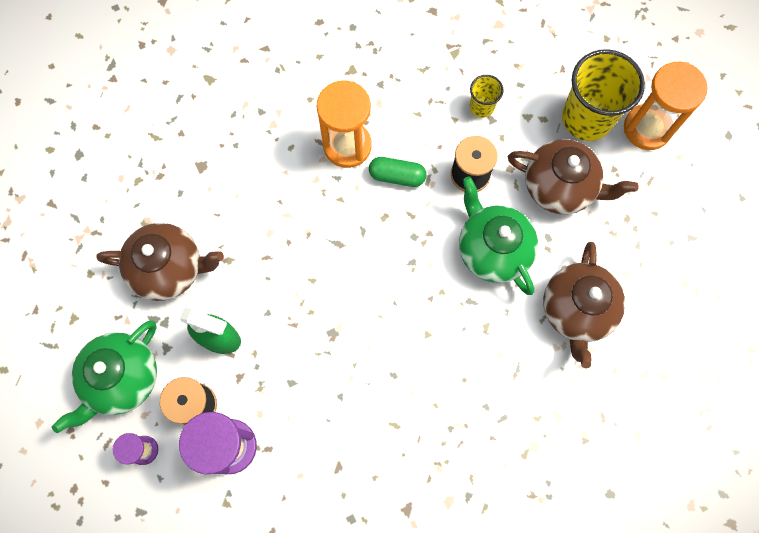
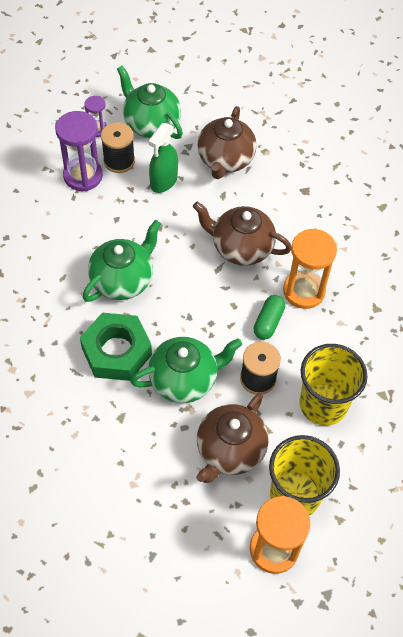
camera: 100 degrees right, 15 degrees down
yellow cup [470,75,504,118] -> yellow cup [299,344,368,426], size x2.06
brown teapot [543,242,625,368] -> brown teapot moved to [193,202,291,266]
none -> green nut [80,313,152,381]
none -> green teapot [83,220,161,302]

